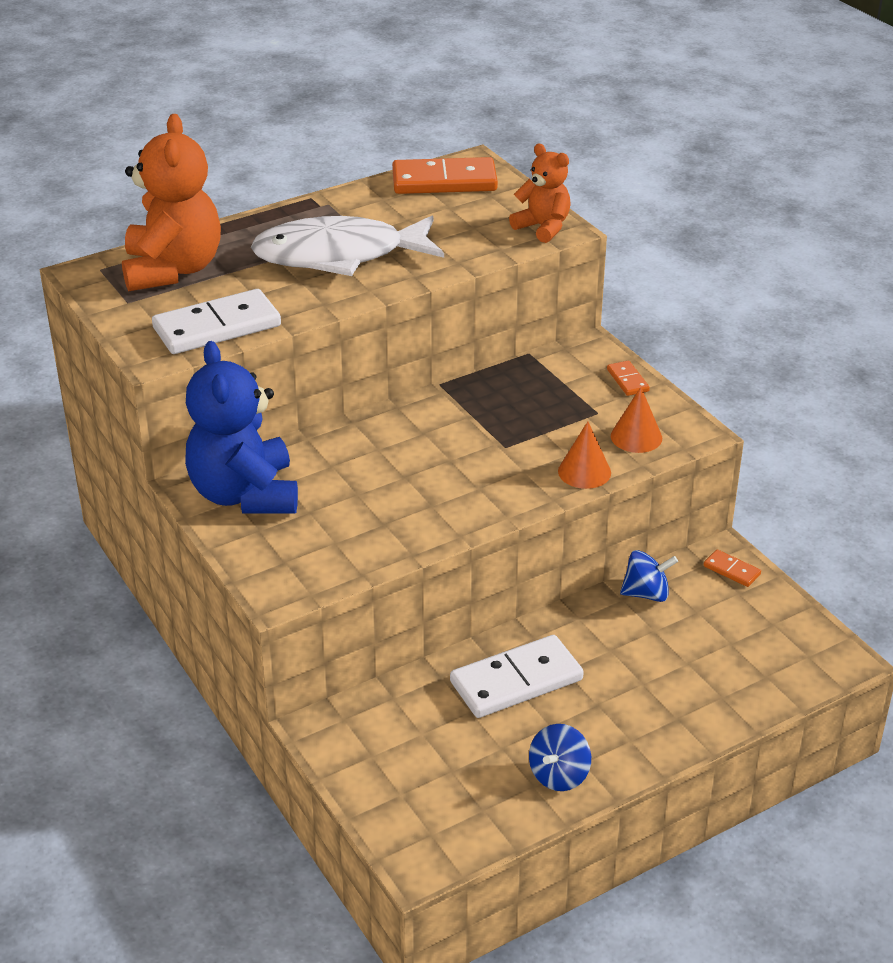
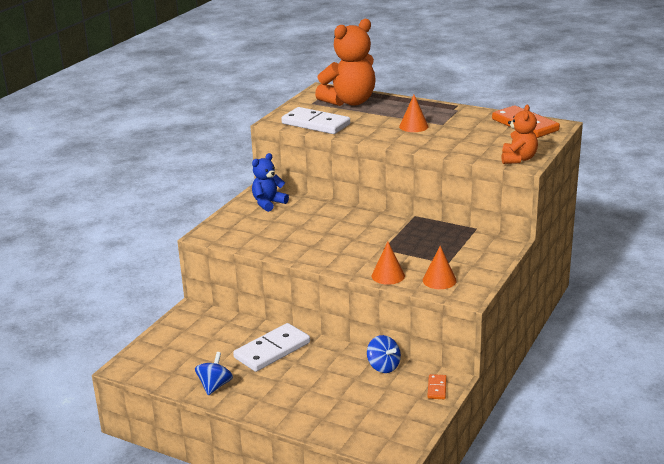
camera: 60 degrees right, 10 degrees down
blue teddy bear [185,341,298,514] -> blue teddy bear [252,153,289,212], size x0.57
white fish [251,216,444,276] -> orange cone [399,95,429,132]
white domino [450,635,584,718] -> white domino turned 75 degrees counterclockwise [233,323,310,372]
blue spinning top [529,724,591,791] -> blue spinning top turned 105 degrees clockwise [195,352,233,395]
orange domino [607,361,650,396] -> none

